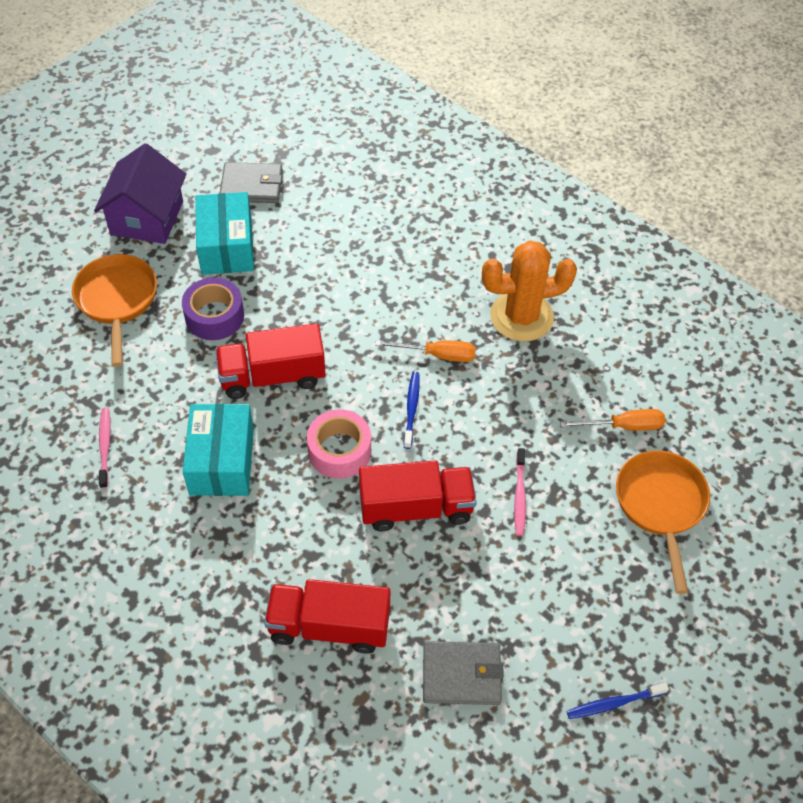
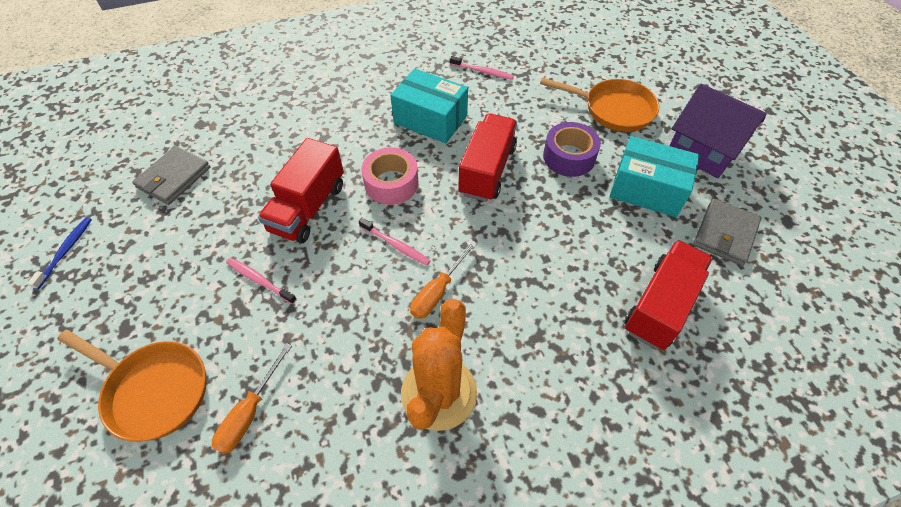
camera: 120 degrees right, 0 degrees up
red truck [264,579,390,654] -> red truck moved to [624,240,713,350]
blue toothbrush [404,372,420,449] -> pink toothbrush [358,218,431,265]

